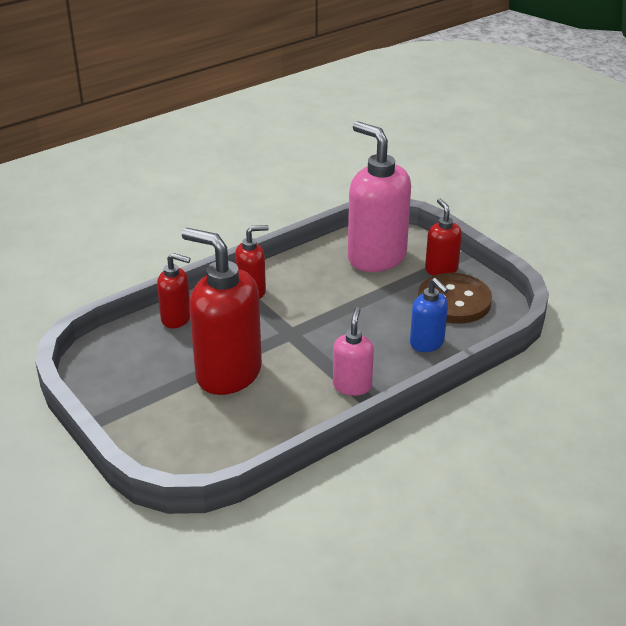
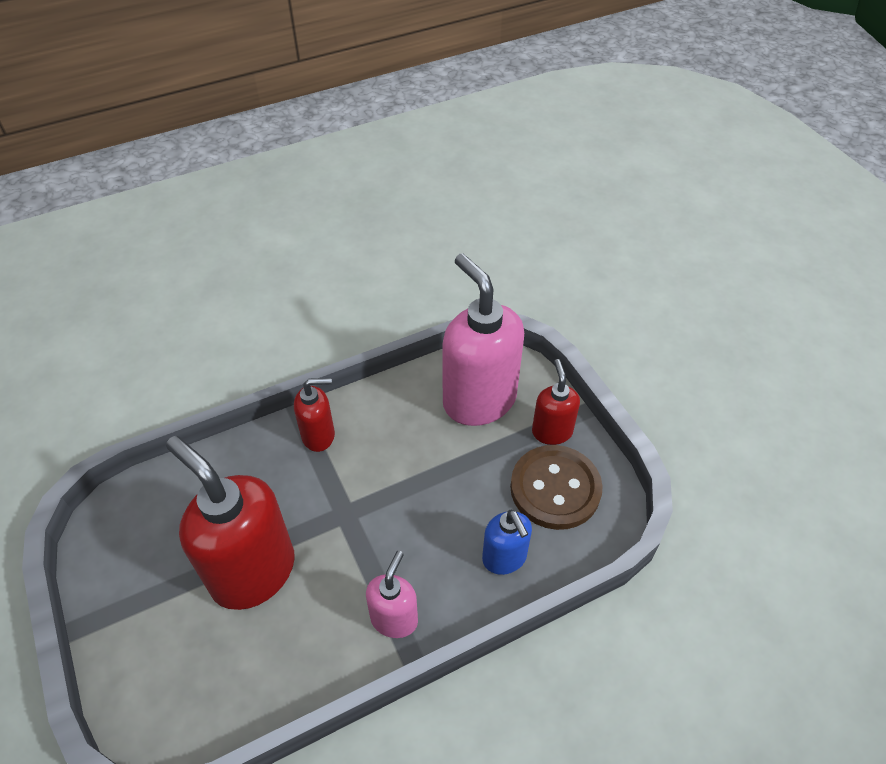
camera: 10 degrees right, 15 degrees up
red soap dispenser [157,253,191,328] -> none

